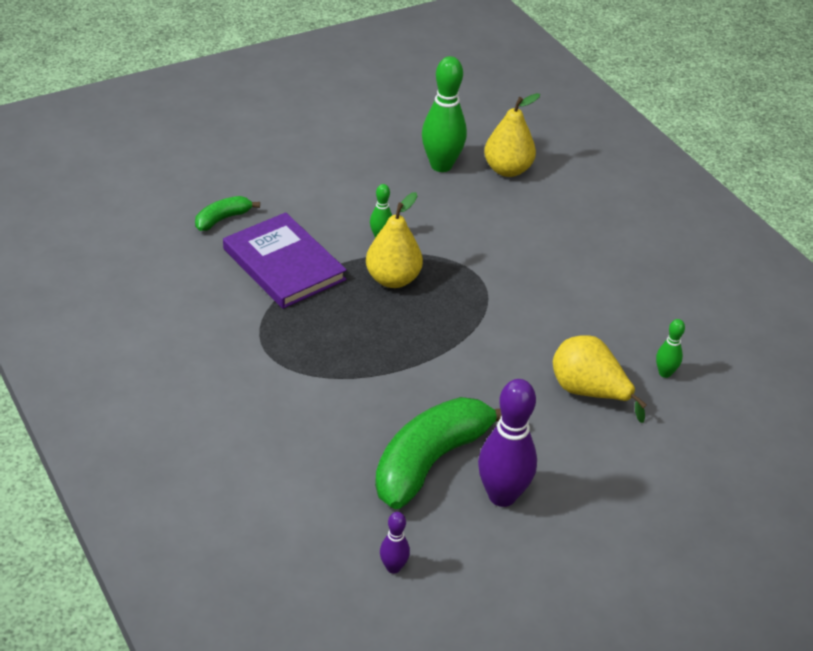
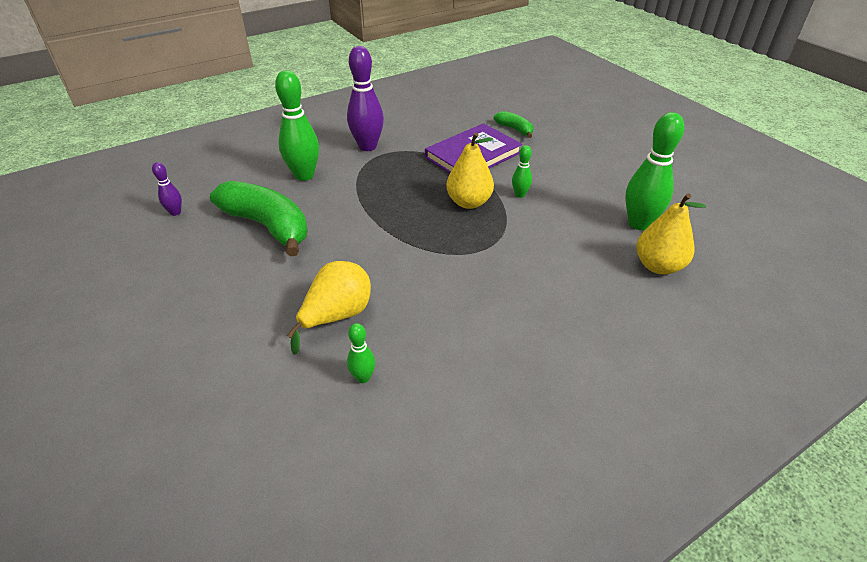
camera: 90 degrees right, 0 degrees up
purple bowling pin [478,379,537,507] -> purple bowling pin moved to [347,46,384,151]
none -> green bowling pin [275,70,319,181]

